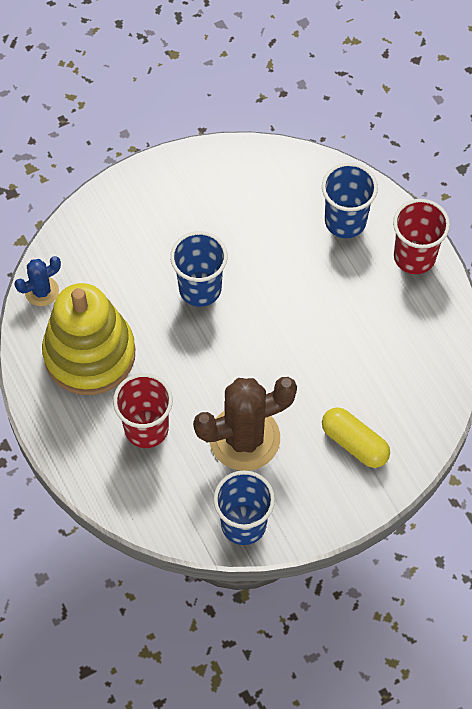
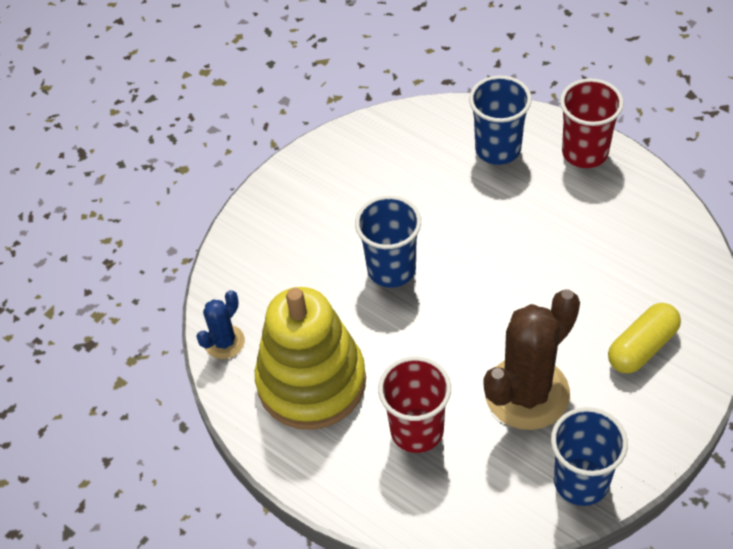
camera: 20 degrees left, 10 degrees down
yellow capsule [322,407,390,468] -> yellow capsule turned 60 degrees counterclockwise [608,303,681,374]

